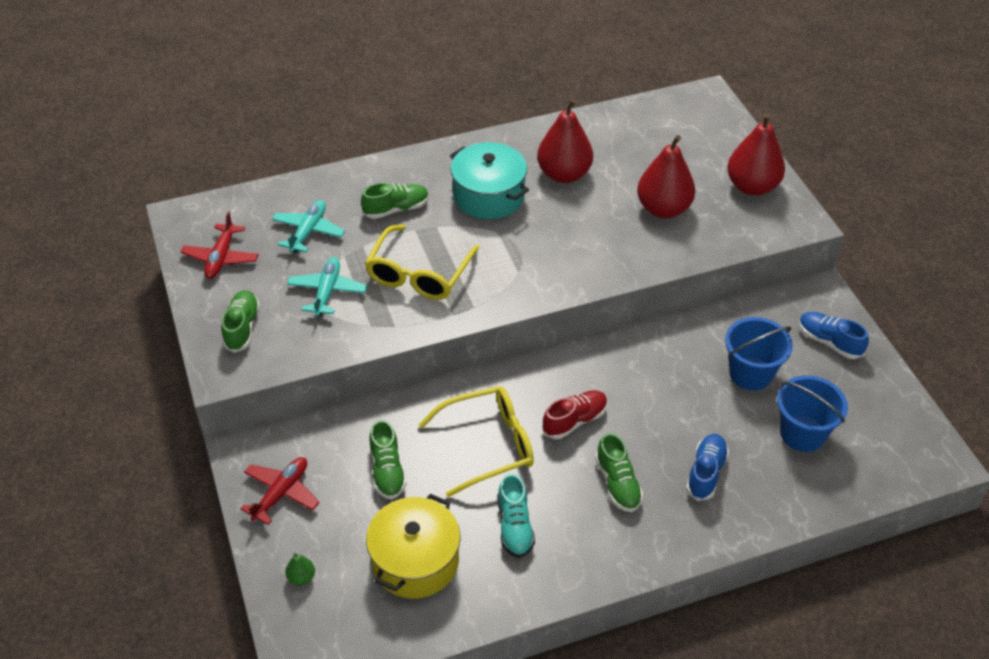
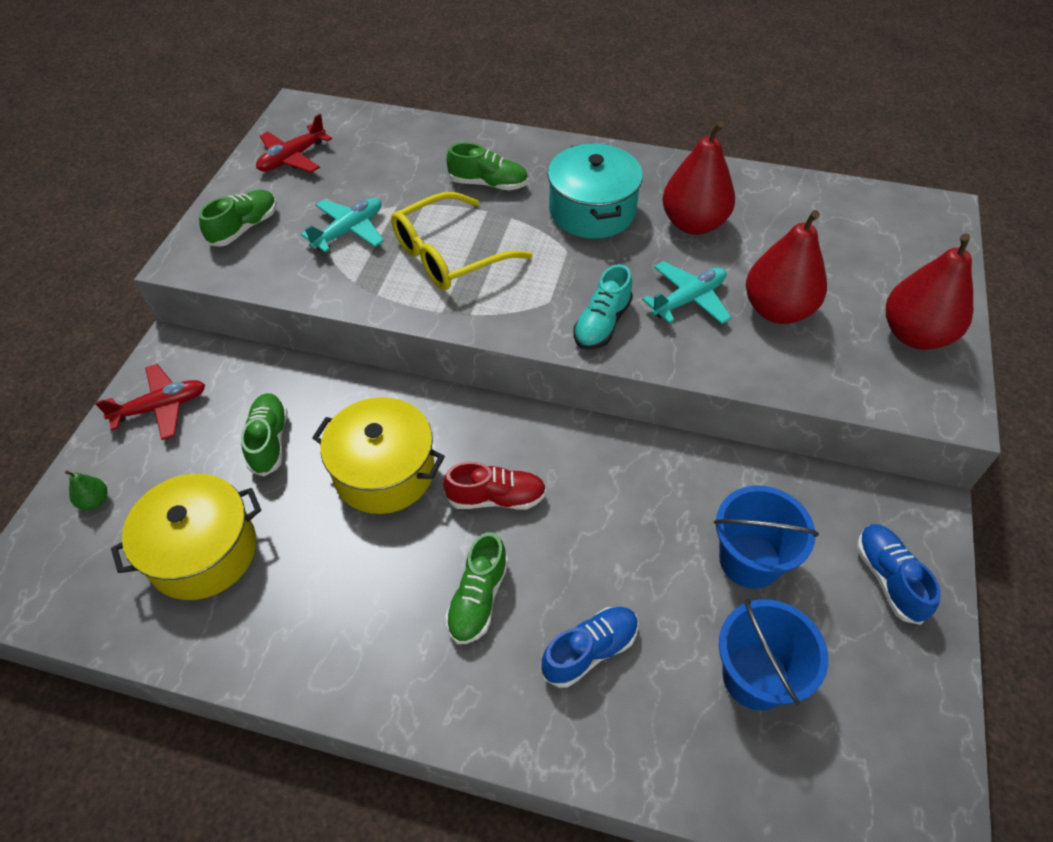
camera: 35 degrees right, 5 degrees up
turquoise plane [272,200,345,253] -> turquoise plane moved to [642,261,731,324]
green shoe [369,420,407,500] -> green shoe turned 150 degrees clockwise [241,393,288,476]
yellow glasses [419,386,534,497] -> yellow pot [312,397,445,514]
turquoise shoe [497,473,535,558] -> turquoise shoe moved to [574,264,633,350]

